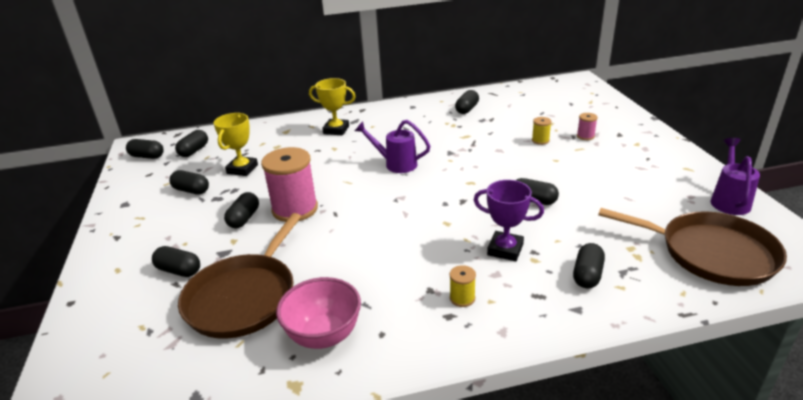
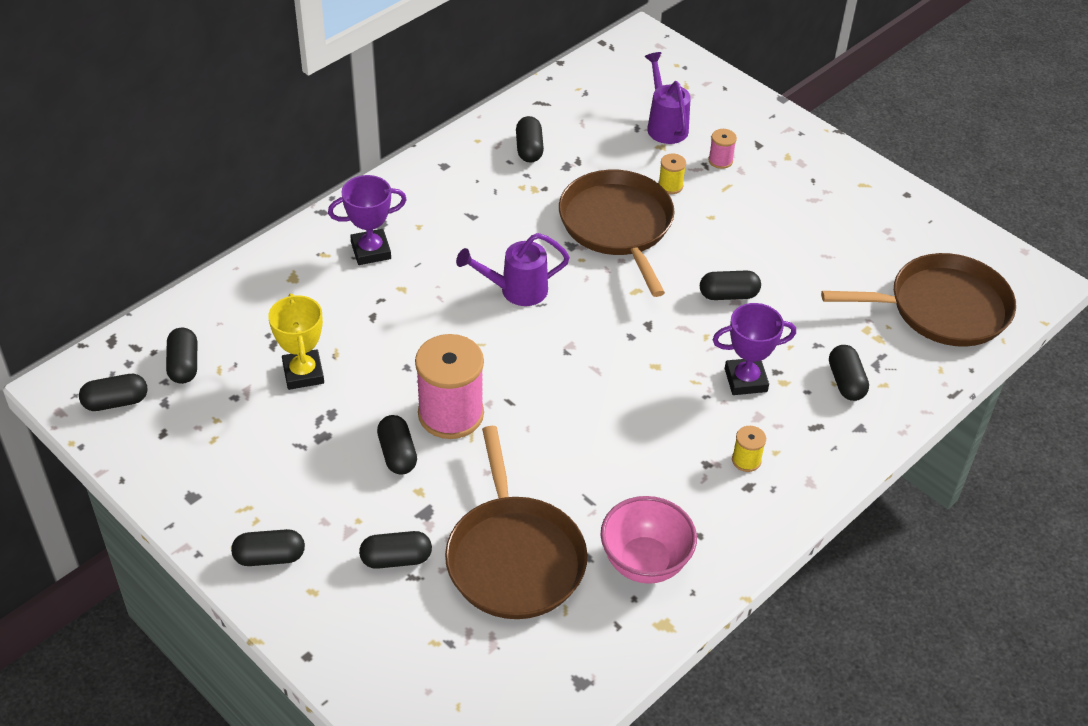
camera: 35 degrees left, 15 degrees up
black capsule [169,170,209,195] -> black capsule moved to [231,529,305,566]
yellow trophy [309,78,356,135] -> purple trophy [328,175,407,265]
purple watering can [710,138,760,215] -> purple watering can moved to [645,52,691,144]
none -> brown pan [559,170,675,297]

